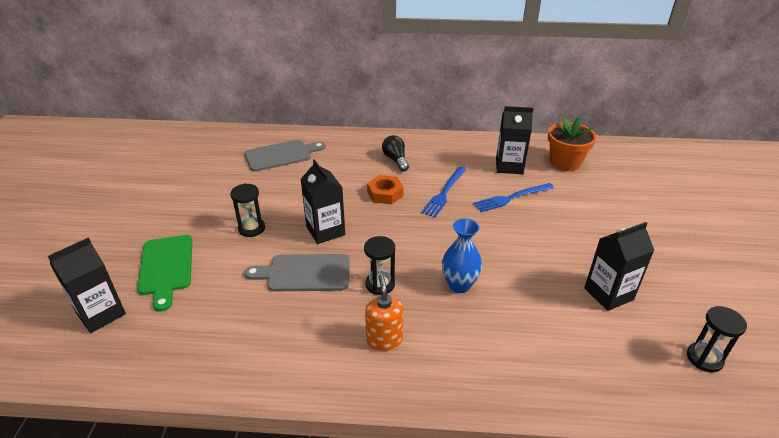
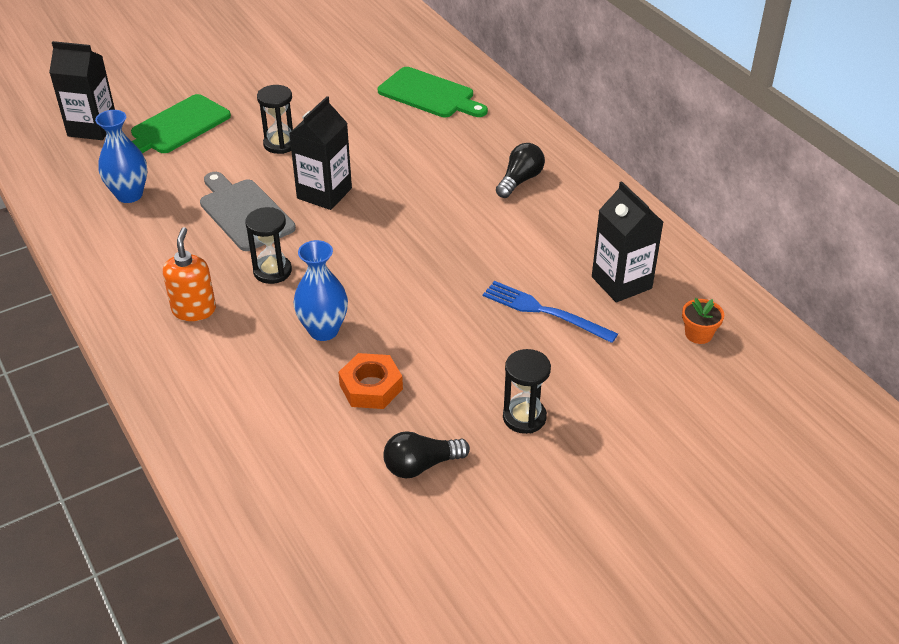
camera: 55 degrees right, 5 degrees up
grey cutting board [244,140,326,172] -> green cutting board [378,67,488,117]
orange soap dispenser [365,275,404,351] -> orange soap dispenser turned 45 degrees counterclockwise [163,227,216,321]
orange nut [367,175,404,205] -> orange nut moved to [338,353,403,409]
blue fork [421,167,466,217] -> none
orange flower pot [548,117,597,171] -> orange flower pot [682,298,724,344], size x0.50
black carton [584,222,654,311] -> black light bulb [383,431,470,478]
black hourglass [687,306,747,372] -> black hourglass moved to [503,349,551,434]
none -> blue vase [95,110,147,203]

